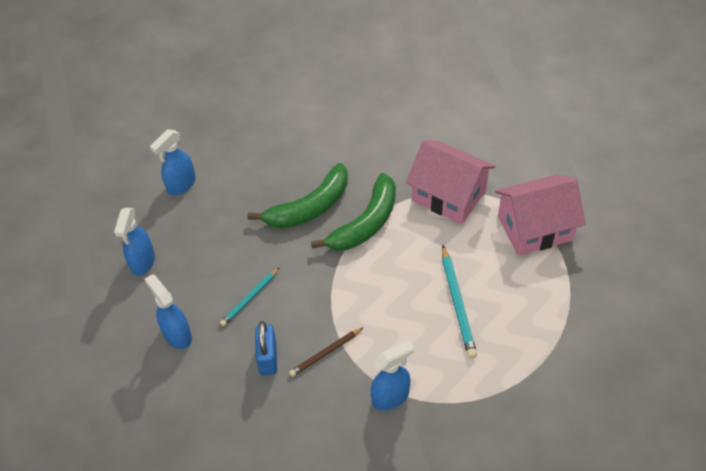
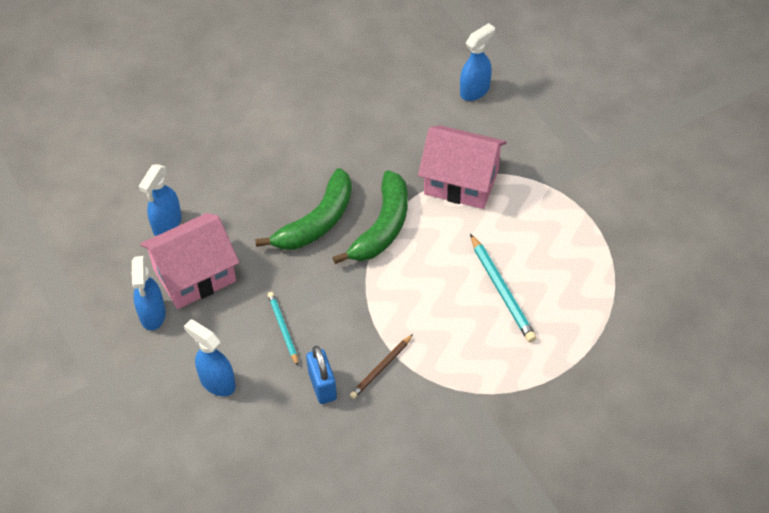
camera: 15 degrees left, 0 degrees up
turquoise pencil [220,268,279,326] -> turquoise pencil turned 135 degrees clockwise [268,292,298,366]
blue spray bottle [371,340,414,410] -> blue spray bottle moved to [460,23,495,101]
pink house [495,174,586,255] -> pink house moved to [140,213,239,309]

